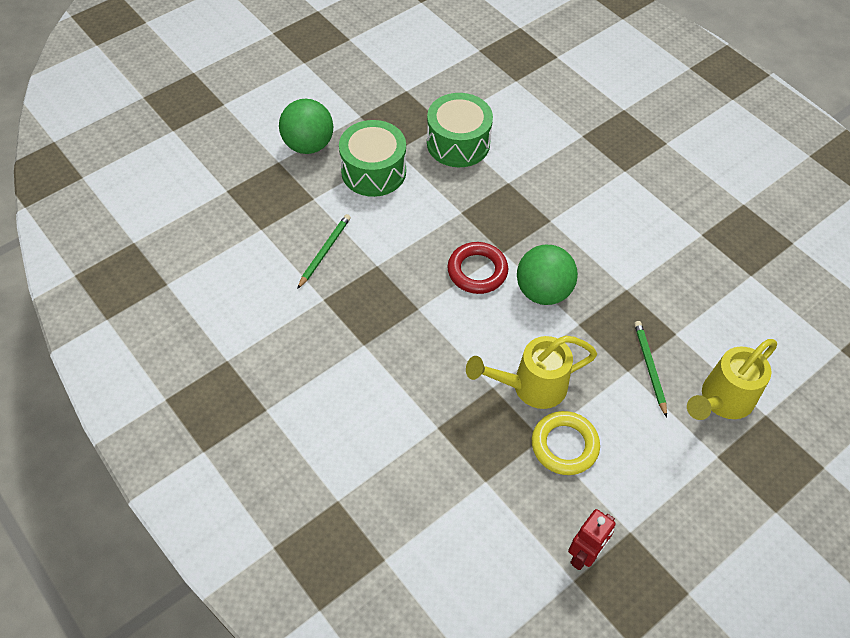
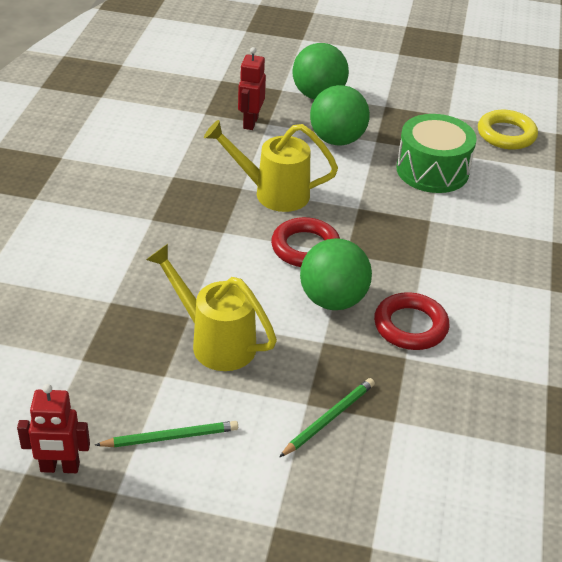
camera: 50 degrees right, 15 degrees down
green pencil [297,214,351,289] -> green pencil moved to [95,421,238,448]
green drum [339,120,406,197] -> green ball [310,85,370,145]
yellow ring [532,411,600,475] -> yellow ring moved to [478,110,538,150]
yellow watering can [687,339,777,420] -> yellow watering can moved to [204,120,338,212]
none -> red robot [238,47,266,130]
none -> red ring [374,292,449,350]

